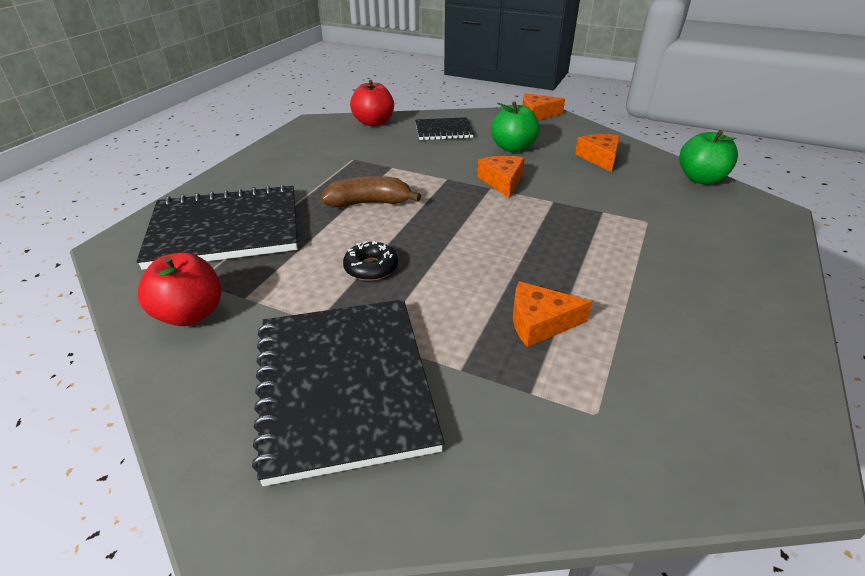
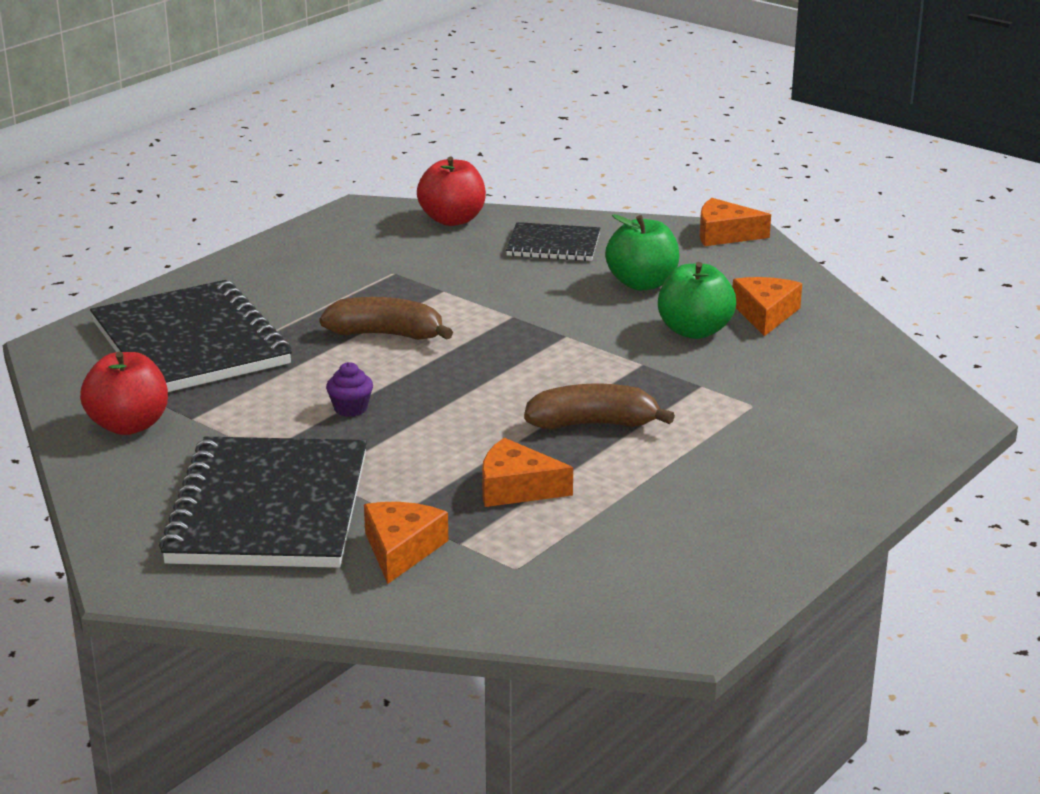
camera: 15 degrees right, 10 degrees down
black notebook [137,184,298,270] -> black notebook turned 60 degrees clockwise [90,280,292,392]
black donut [343,241,398,281] -> purple cupcake [326,362,373,417]
orange cheese [477,156,525,198] -> orange cheese moved to [364,502,448,584]
green apple [679,130,738,184] -> green apple moved to [658,262,736,339]
none -> brown banana [524,384,675,430]

